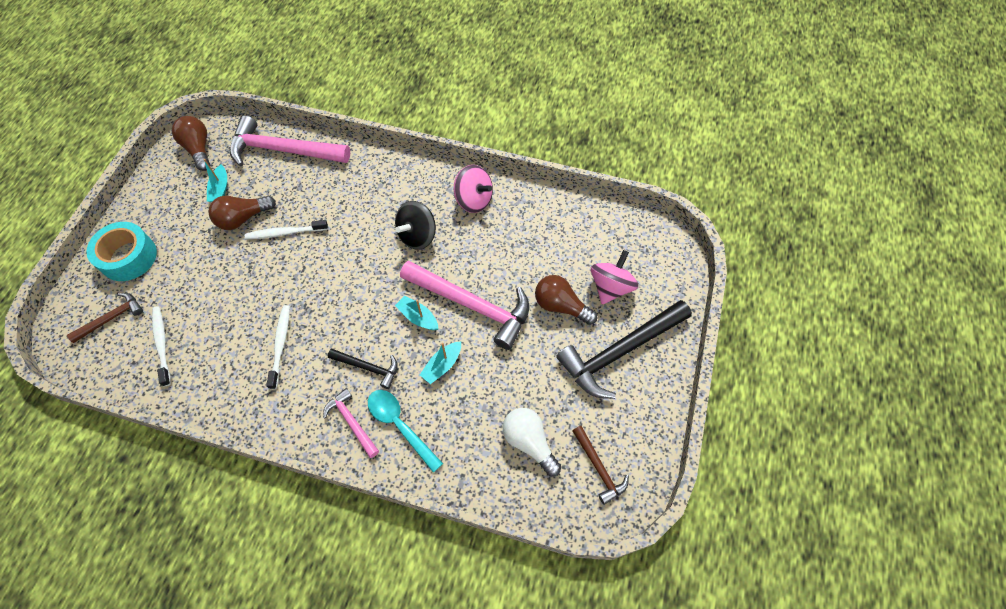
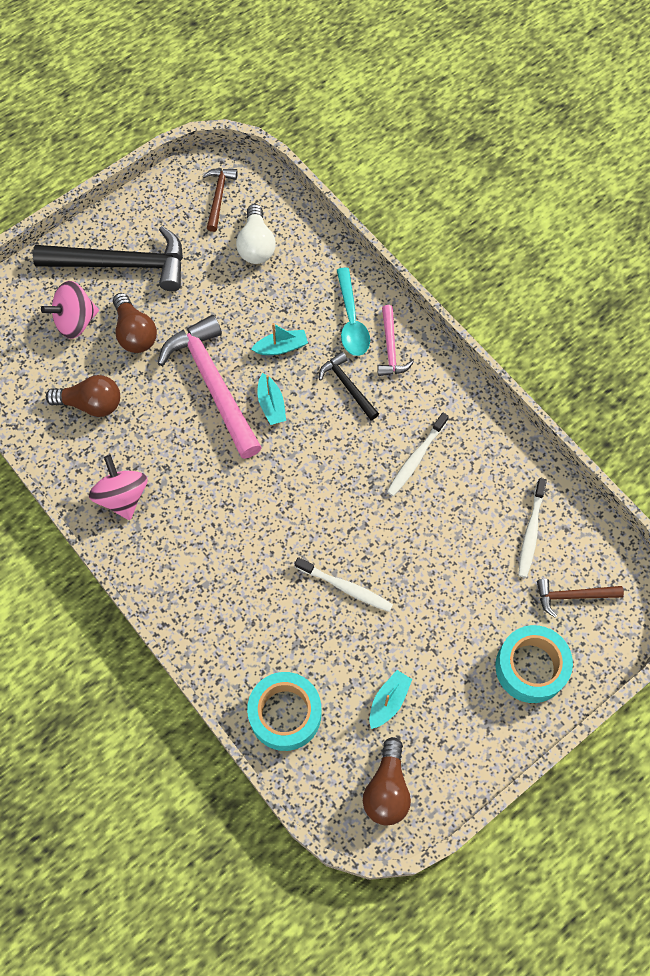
camera: 145 degrees left, 5 degrees up
brown light bulb [208,196,276,230] -> brown light bulb moved to [46,375,120,417]
pink hammer [230,116,350,166] -> turquoise tape [247,672,321,751]
black spinning top [395,201,436,250] -> none

